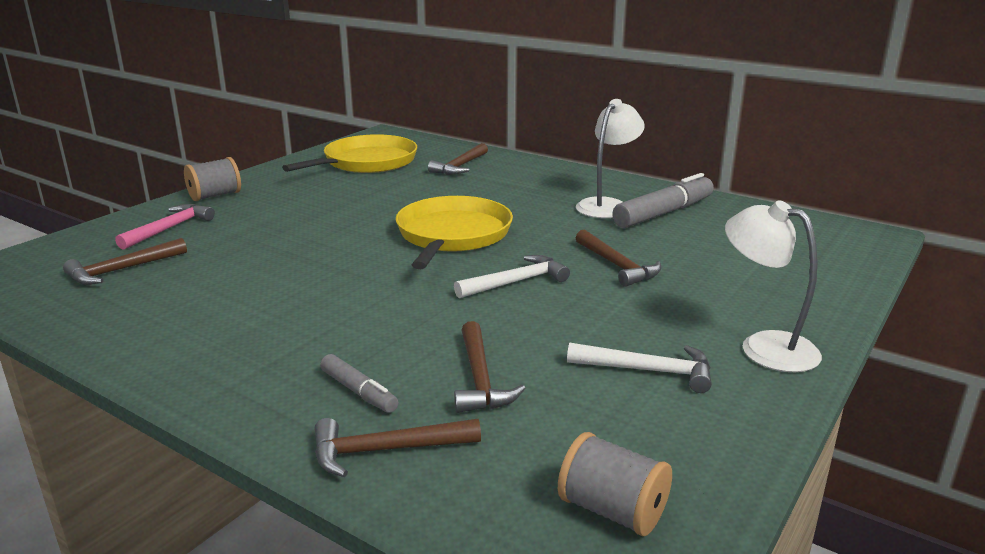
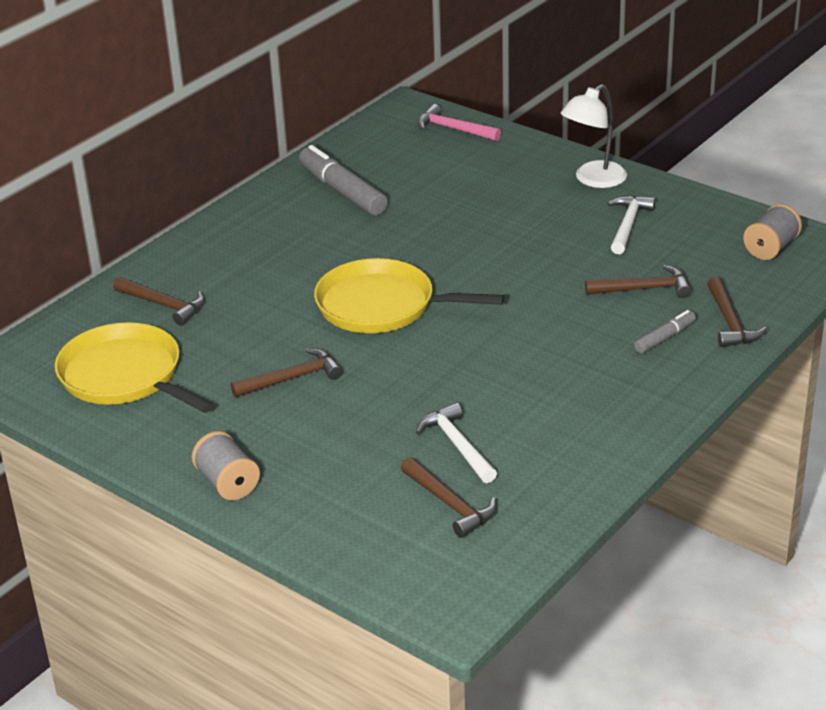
camera: 85 degrees left, 10 degrees up
pink hammer [115,204,215,250] -> pink hammer moved to [417,104,501,141]
white hammer [454,255,570,298] -> white hammer moved to [416,403,497,483]
white lamp [576,99,645,218] -> none
brown hammer [576,230,661,287] -> brown hammer moved to [231,348,343,397]

